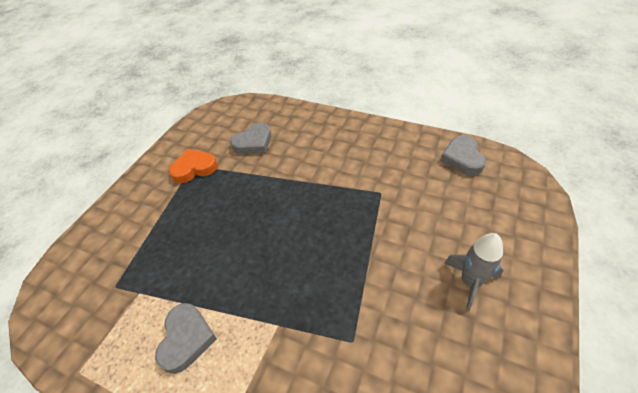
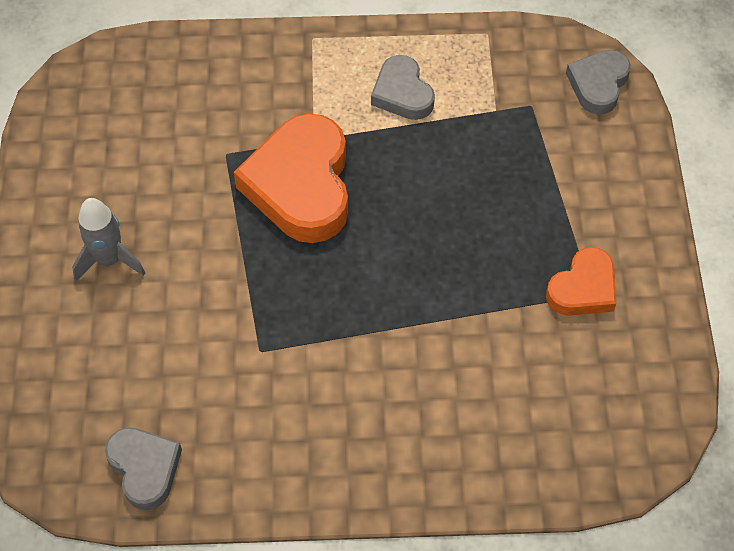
camera: 150 degrees right, 10 degrees up
grey heart [230,123,271,154] -> grey heart moved to [566,50,631,115]
none -> orange heart [234,114,348,243]

